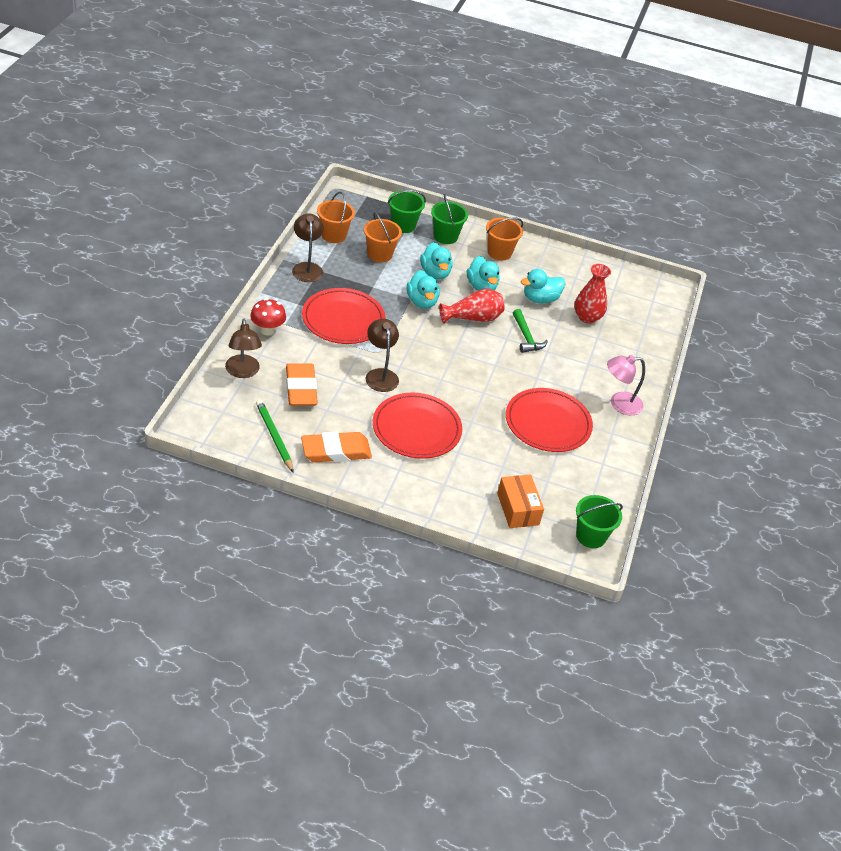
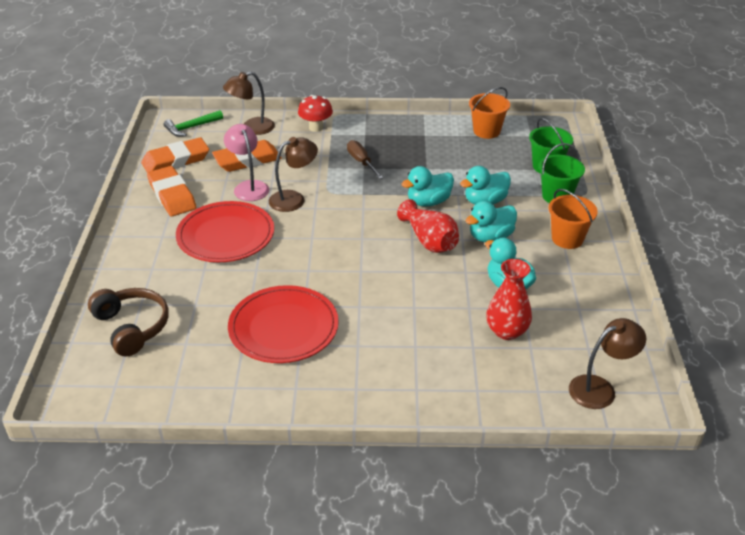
camera: 80 degrees right, 5 degrees down
green pencil [256,399,294,473] -> orange eraser [141,137,209,173]
brown lamp [292,213,323,282] -> brown lamp moved to [569,318,646,409]
red plate [302,288,386,344] -> brown screwdriver [347,140,384,179]
orange bucket [364,212,402,263] -> none
orange box [497,474,544,528] -> brown headphones [88,288,169,357]
green hammer [513,309,548,353] -> green hammer moved to [164,110,223,137]
green bucket [576,495,623,548] -> none
pink lamp [607,355,645,416] -> pink lamp moved to [224,124,269,201]

